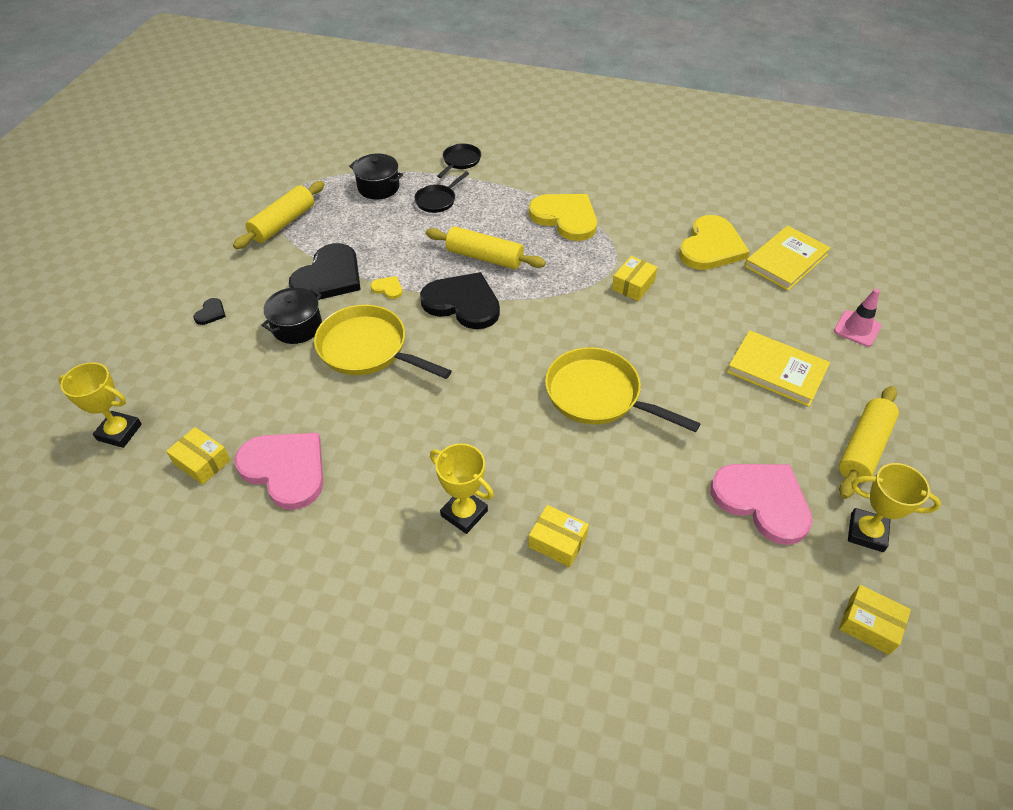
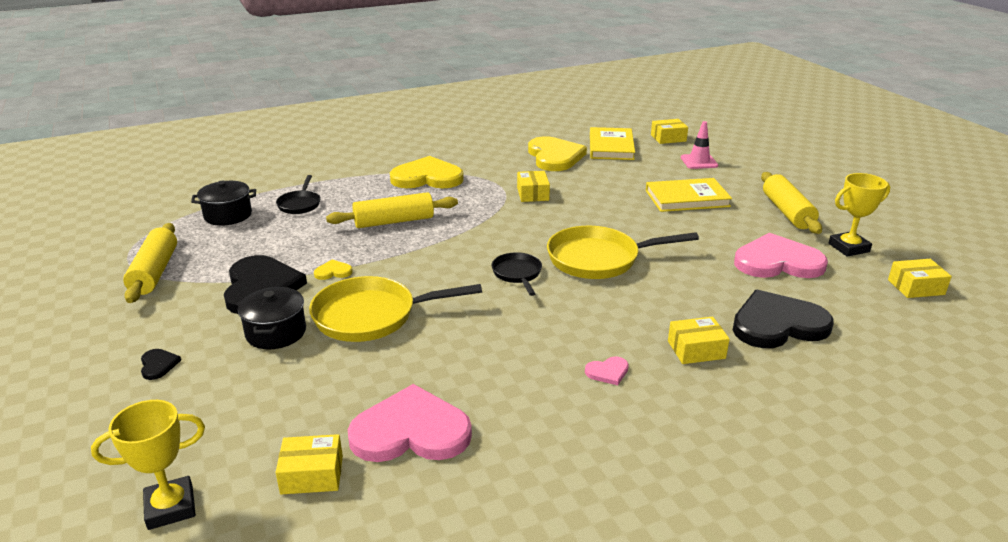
camera: 40 degrees left, 20 degrees down
black heart [420,272,500,329] -> black heart moved to [733,290,834,348]
yellow trophy [430,443,494,534] -> pink heart [585,356,629,385]
black pan [437,143,481,178] -> black pan moved to [492,252,542,296]
none -> yellow box [651,119,688,144]

